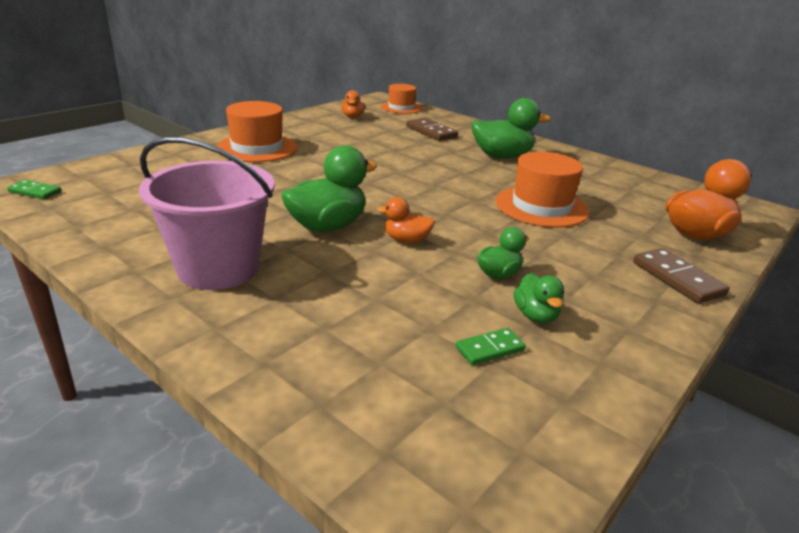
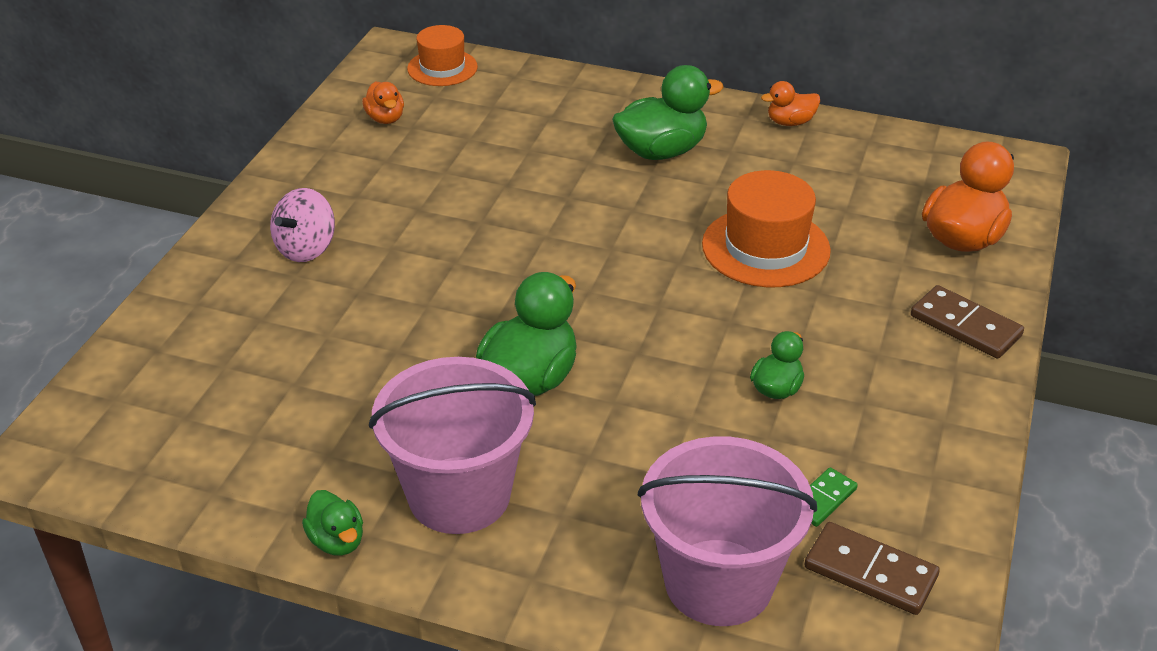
camera: 20 degrees left, 10 degrees up
green domino [7,180,61,199] -> none
orange hat [216,101,297,162] -> pink spinning top [270,188,335,262]
orange duck [377,197,435,243] -> orange duck moved to [761,81,820,126]
brown domino [406,118,458,141] -> brown domino moved to [805,522,940,615]
green duck [514,273,564,324] -> green duck moved to [302,490,363,556]
none -> pink bucket [638,436,817,626]

